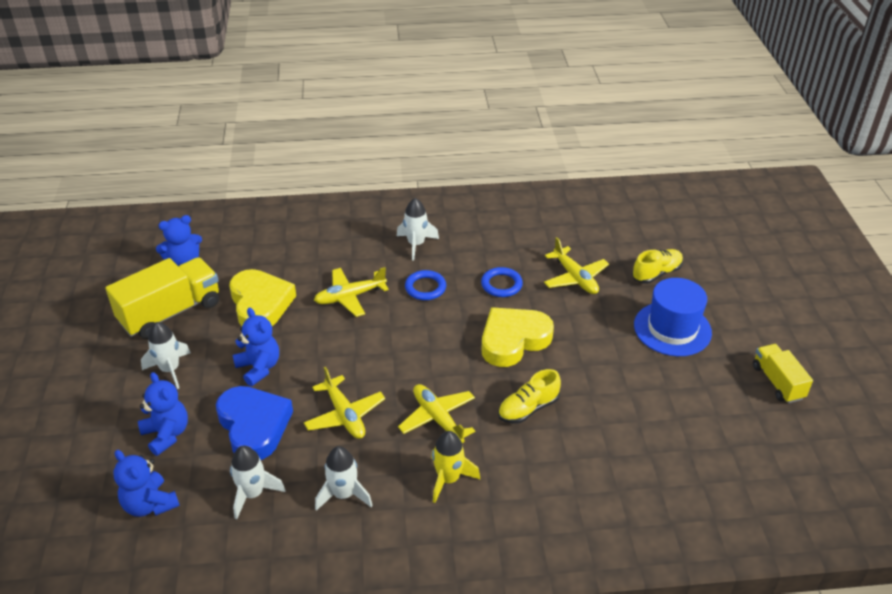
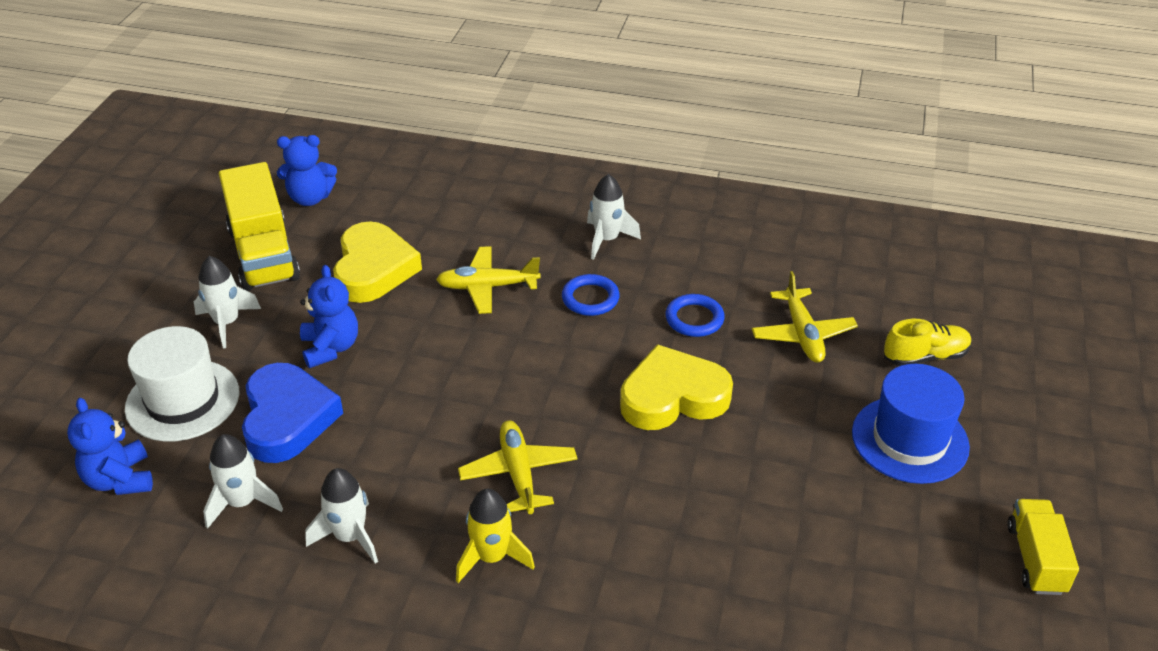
camera: 20 degrees right, 0 degrees up
yellow truck [105,257,219,339] -> yellow truck turned 90 degrees clockwise [219,162,300,291]
blue teddy bear [138,372,188,456] -> white hat [125,326,239,442]
yellow plane [304,367,385,439] -> none
yellow shoe [498,369,561,424] -> none

